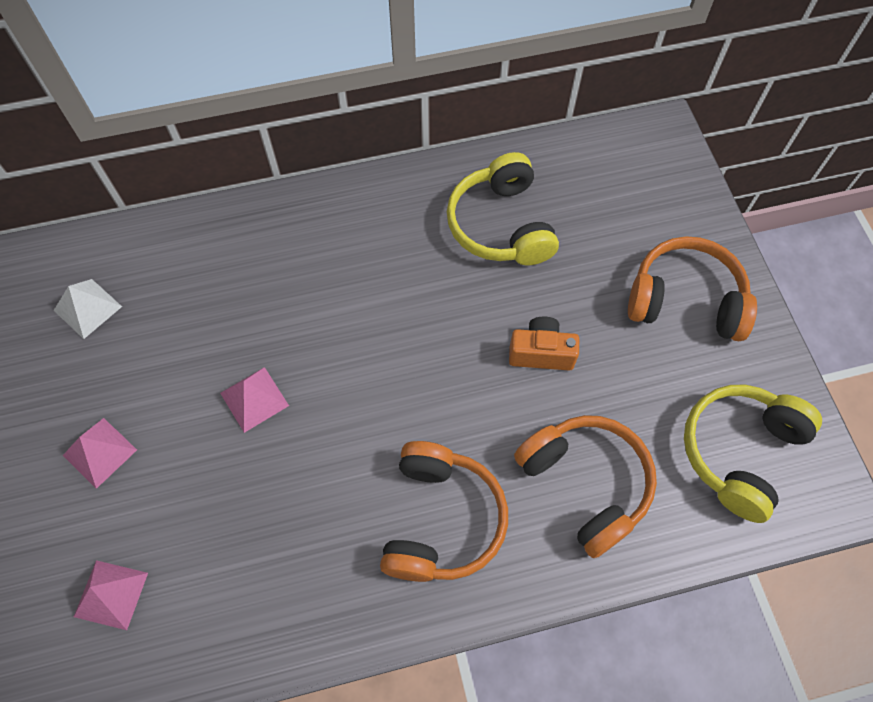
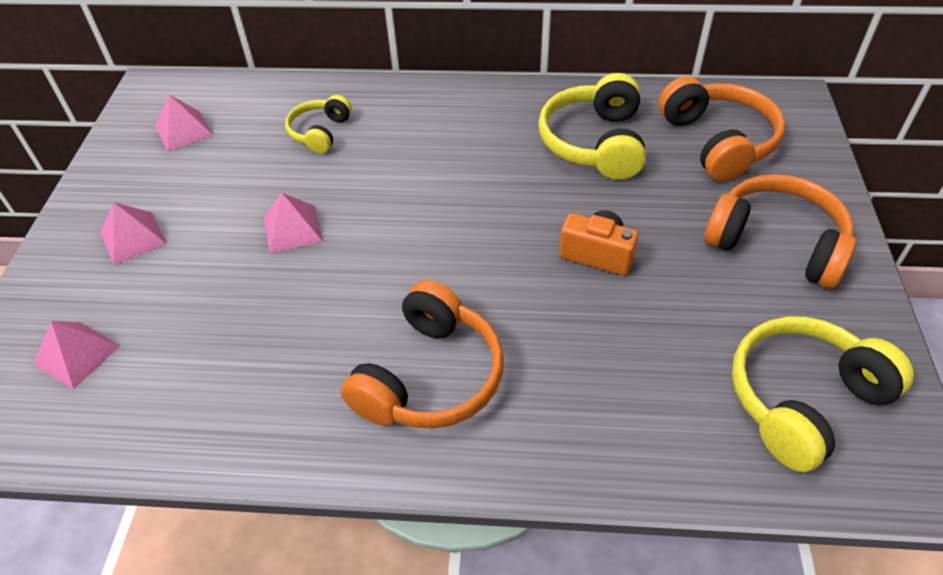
camera: 20 degrees right, 15 degrees down
white pyramid [54,279,122,339] -> pink pyramid [155,95,213,151]
orange headphones [514,415,657,558] -> orange headphones moved to [659,76,786,182]
none -> yellow headphones [285,95,352,154]

